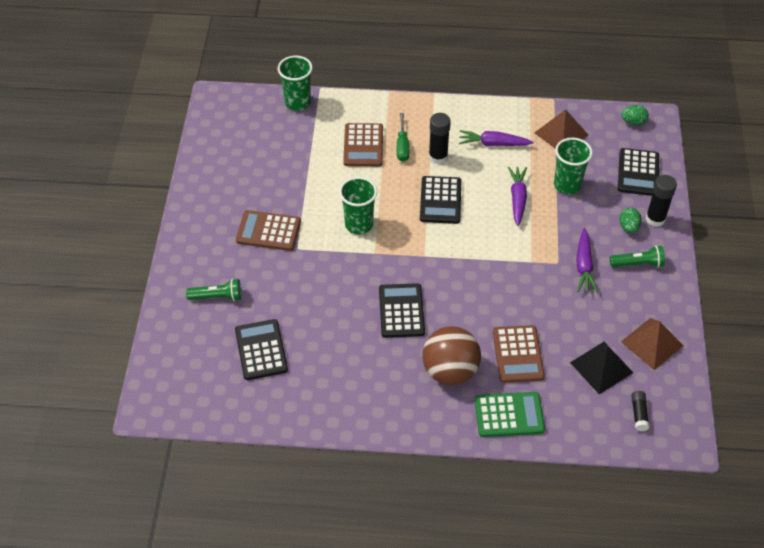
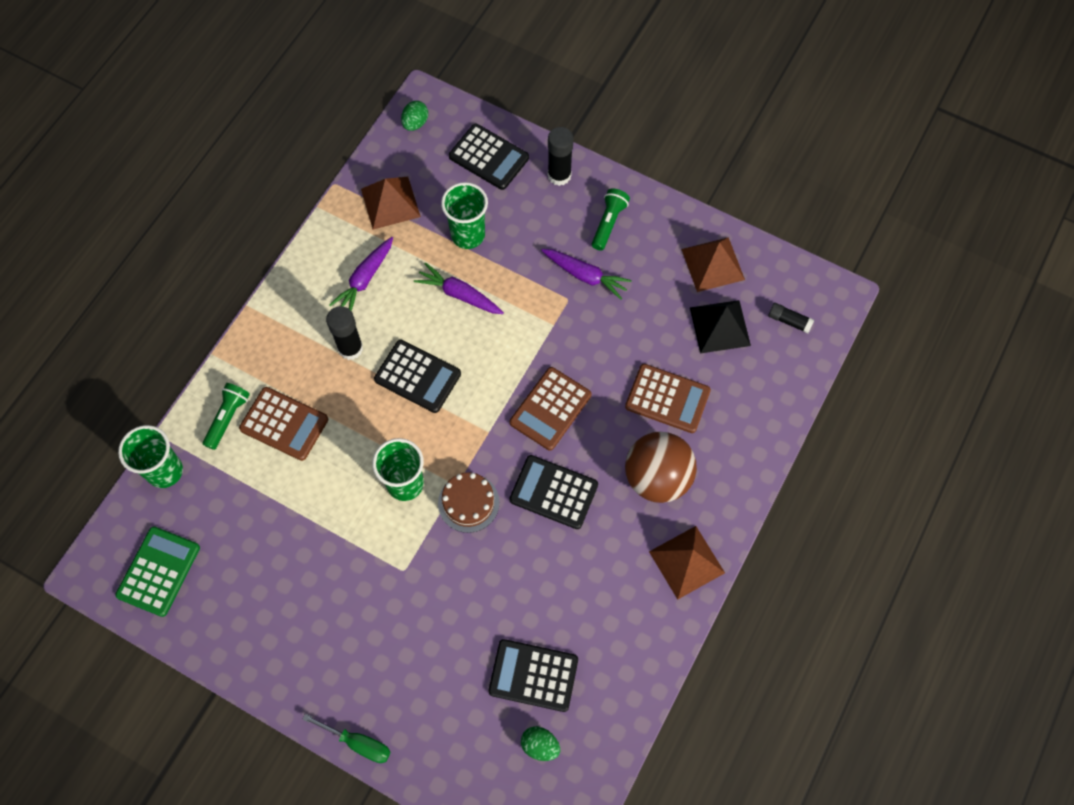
camera: 65 degrees left, 15 degrees up
green flashlight [186,279,242,301] -> green flashlight moved to [202,383,250,450]
brown calculator [236,210,301,251] -> brown calculator moved to [510,367,591,450]
green screwdriver [397,113,409,162] -> green screwdriver moved to [302,714,391,763]
green calculator [475,392,545,437] -> green calculator moved to [115,527,200,617]
green egg [619,208,642,233] -> green egg moved to [521,726,560,761]
none -> brown cake [438,472,499,533]
none -> brown pyramid [649,526,725,599]

